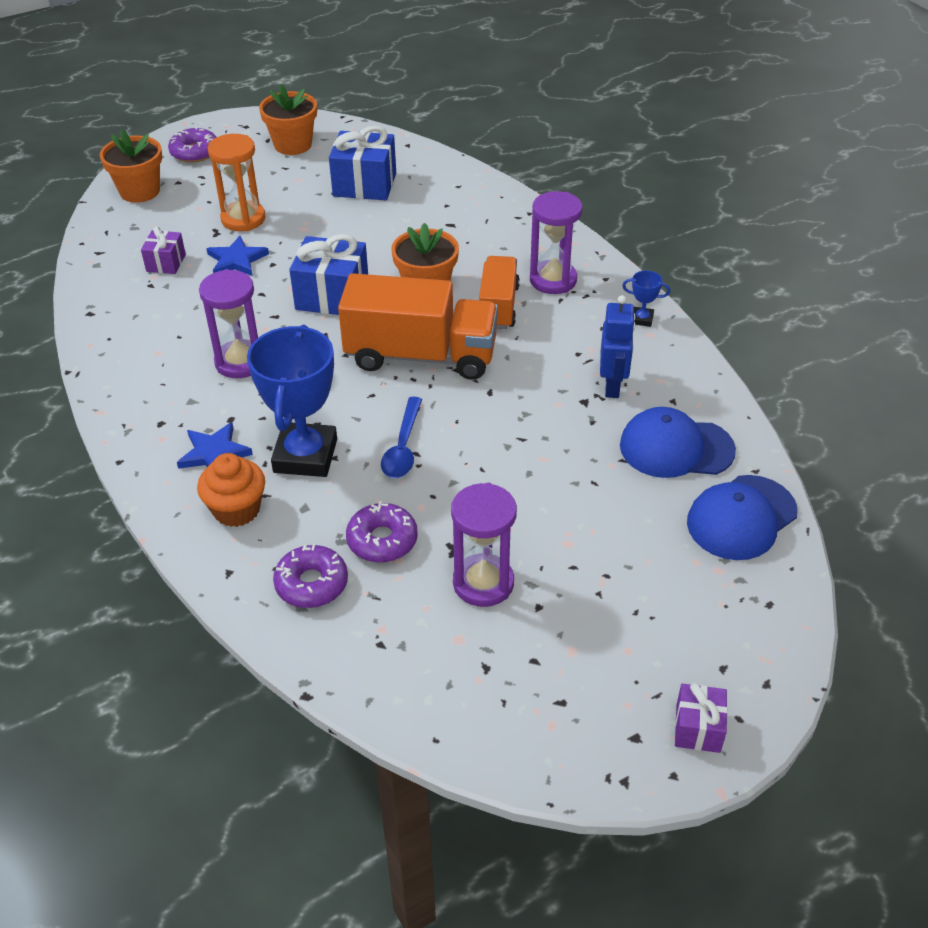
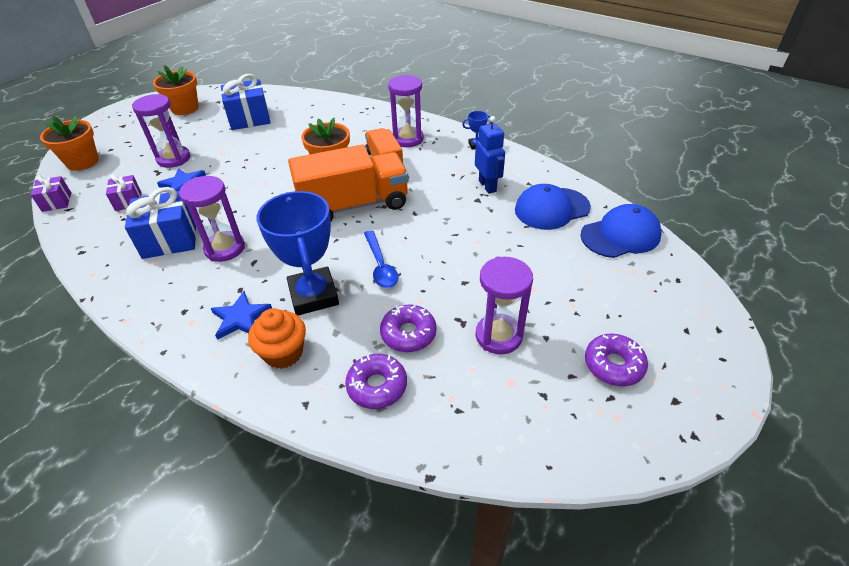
camera: 25 degrees left, 0 degrees up
purple donut [168,127,217,163] -> purple donut moved to [585,334,648,386]
orange hourglass [208,134,265,231] -> purple hourglass [132,94,190,168]
blue gift [289,234,368,315] -> blue gift moved to [125,187,196,259]
purple gift [675,683,728,753] -> purple gift moved to [31,175,71,212]
blue cap [687,475,798,560] -> blue cap turned 135 degrees counterclockwise [580,204,661,258]

